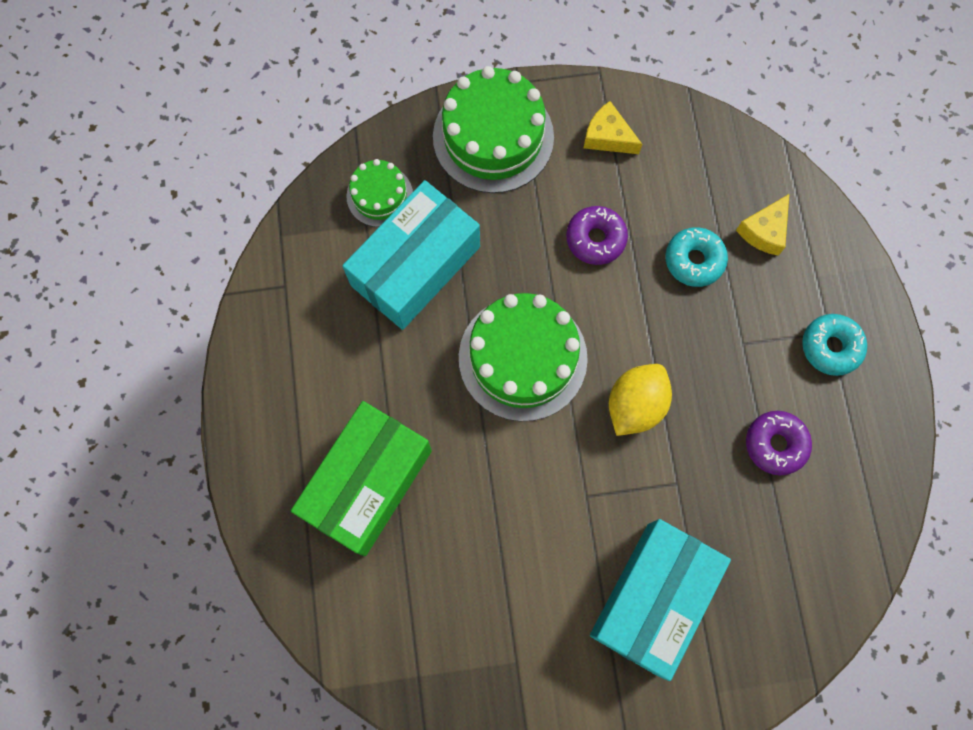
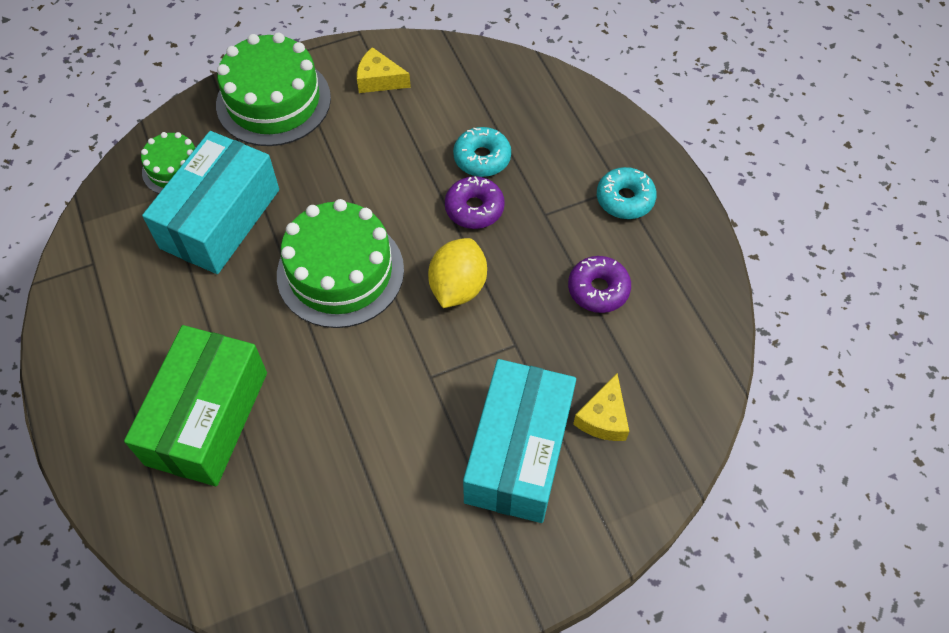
camera: 15 degrees left, 15 degrees down
purple donut [566,206,628,265] -> purple donut moved to [445,176,505,229]
yellow cheese [736,194,789,256] -> yellow cheese moved to [573,373,629,441]

